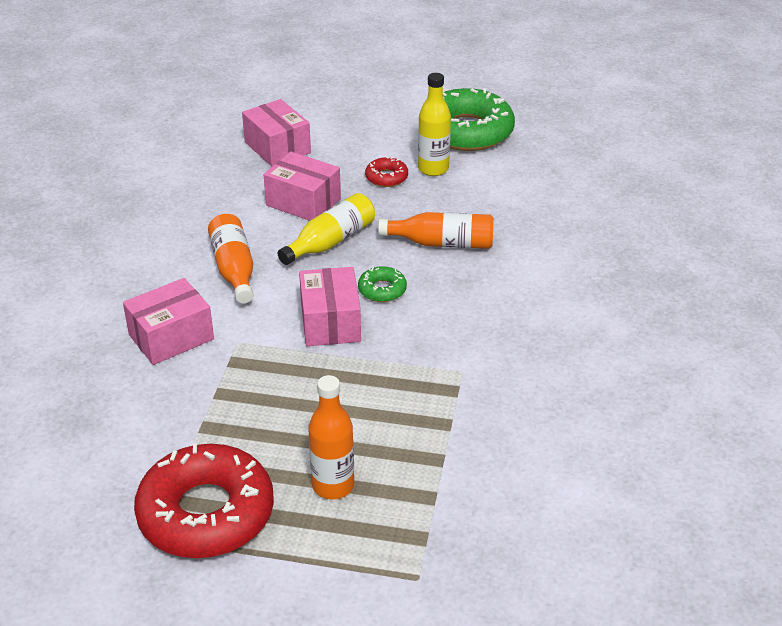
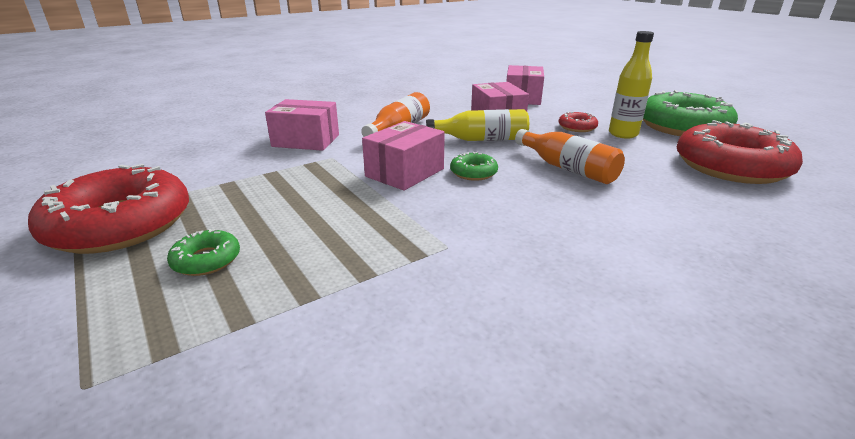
camera: 45 degrees right, 10 degrees down
orange bottle [308,375,354,499] -> green donut [167,229,240,276]
none -> red donut [677,120,803,184]

